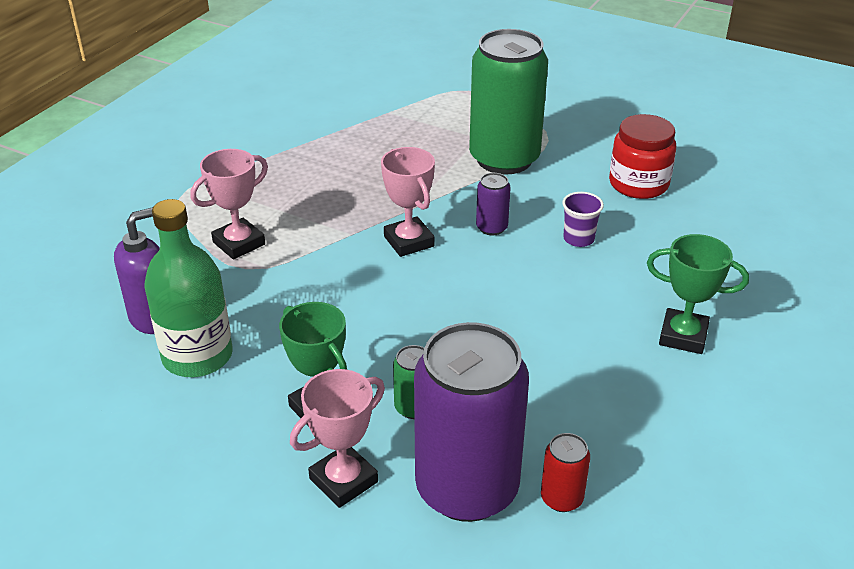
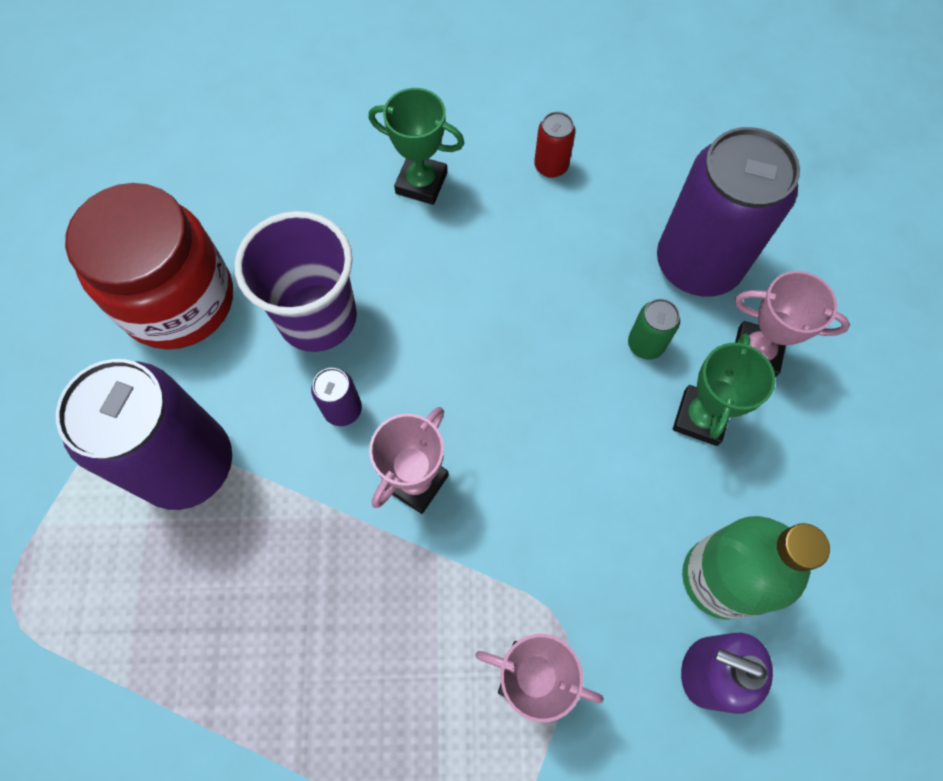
camera: 120 degrees left, 30 degrees up
green can [469,29,548,175] -> purple can [56,359,232,510]
red can [541,433,590,512] -> red can moved to [534,111,575,178]
purple cup [562,192,604,247] -> purple cup [235,211,357,352], size x2.20
red jar [609,114,676,199] -> red jar [65,183,233,350], size x1.56
green trophy [647,234,749,354] -> green trophy turned 60 degrees counterclockwise [368,88,464,205]

